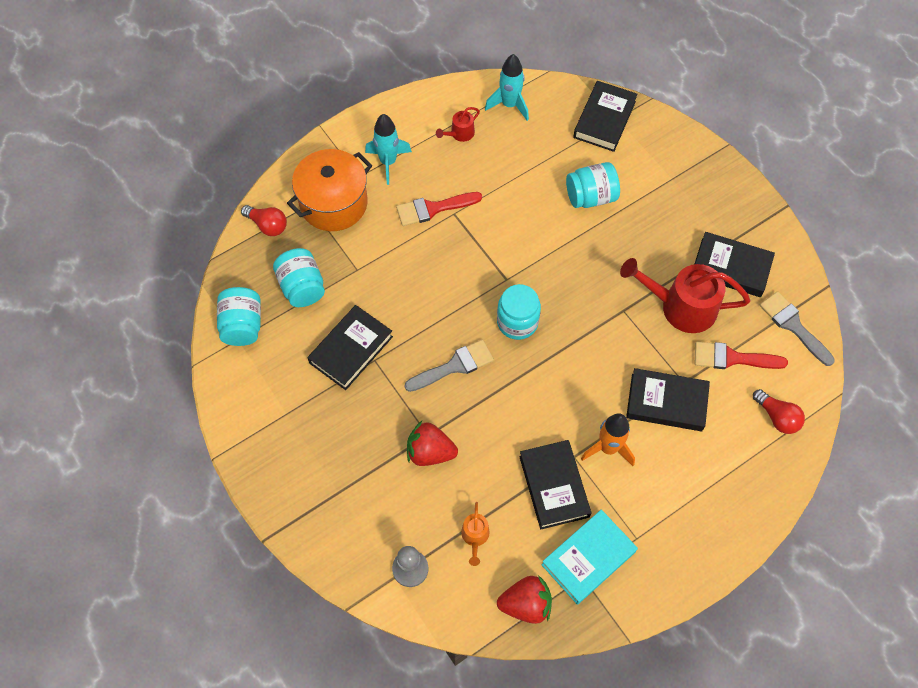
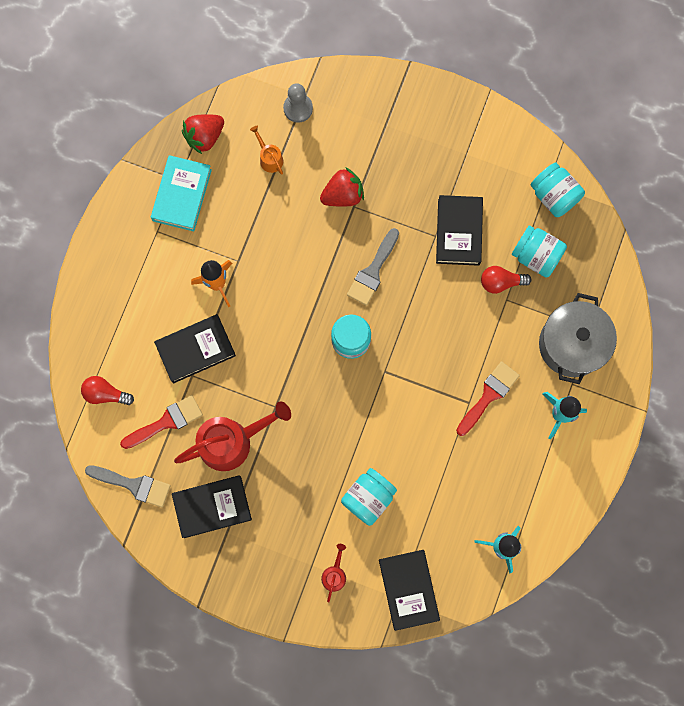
camera: 145 degrees right, 15 degrees up
red light bulb [241,205,287,236] -> red light bulb moved to [481,266,532,294]
orange pot [287,149,372,231] -> grey pot [539,293,617,384]
red watering can [436,107,480,142] -> red watering can moved to [321,544,346,603]
black book [519,440,591,529] -> none

